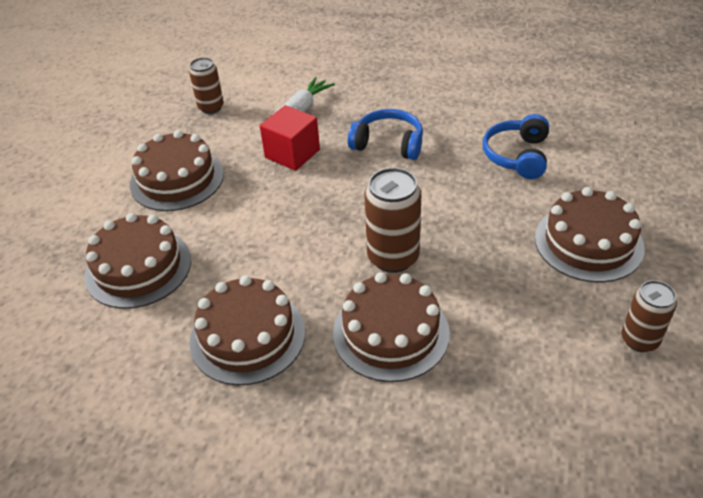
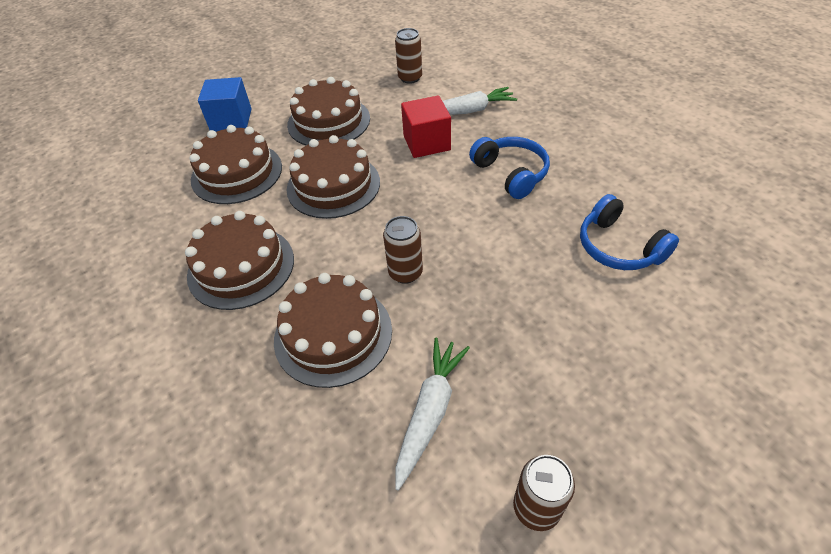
camera: 40 degrees right, 5 degrees up
brown can [365,168,421,273] -> brown can [383,216,423,284], size x0.65
blue headphones [483,114,549,179] -> blue headphones turned 90 degrees counterclockwise [580,194,679,270]
brown cake [535,187,645,283] -> brown cake moved to [287,135,380,219]
none -> blue cube [198,77,252,132]
none -> white carrot [395,337,470,490]

